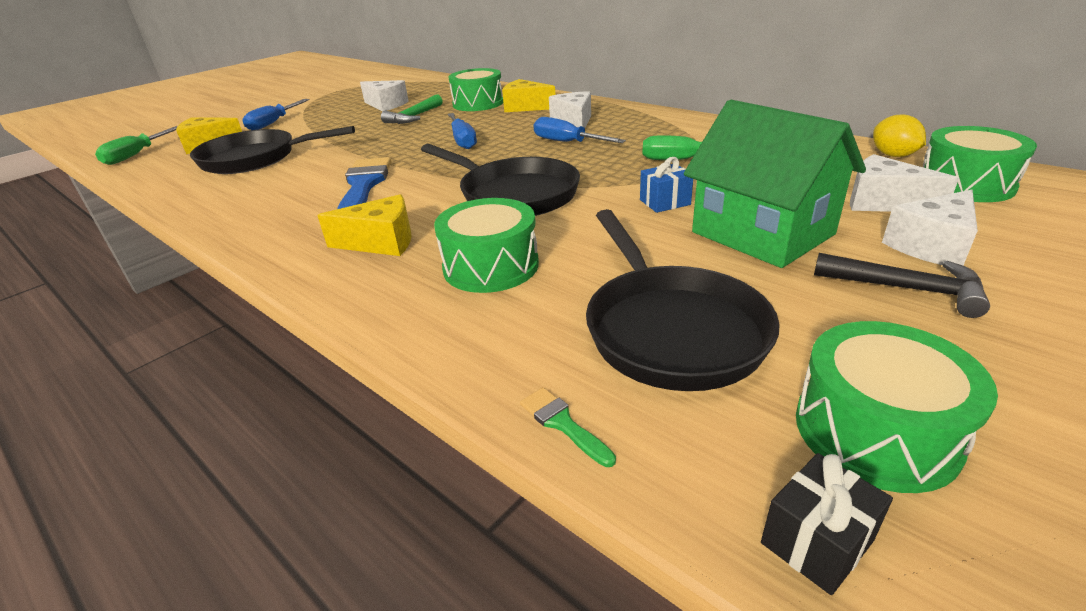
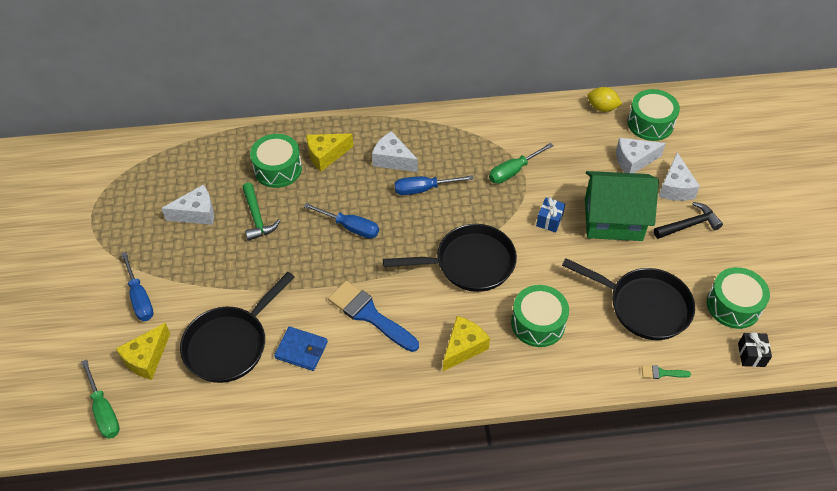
camera: 50 degrees left, 20 degrees up
none -> blue wallet [274,327,328,371]

